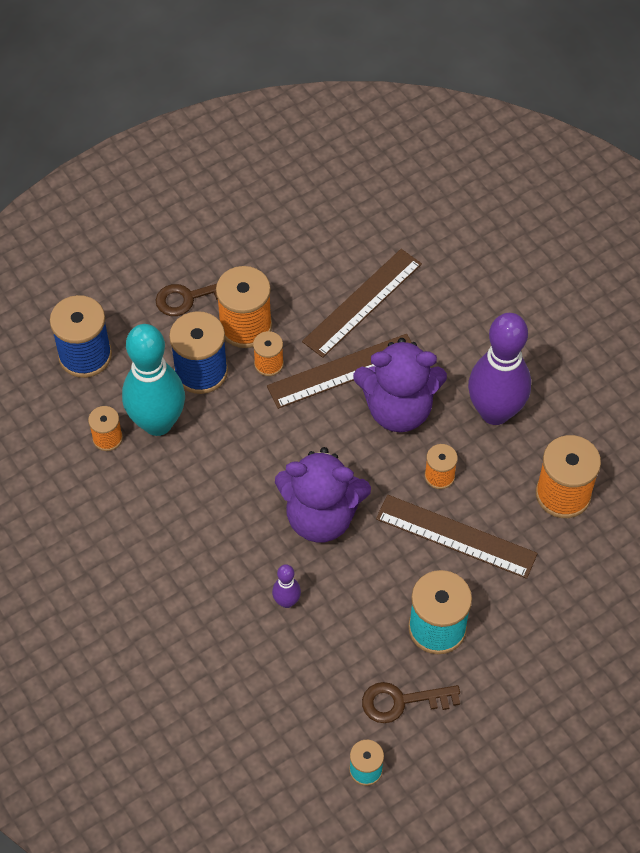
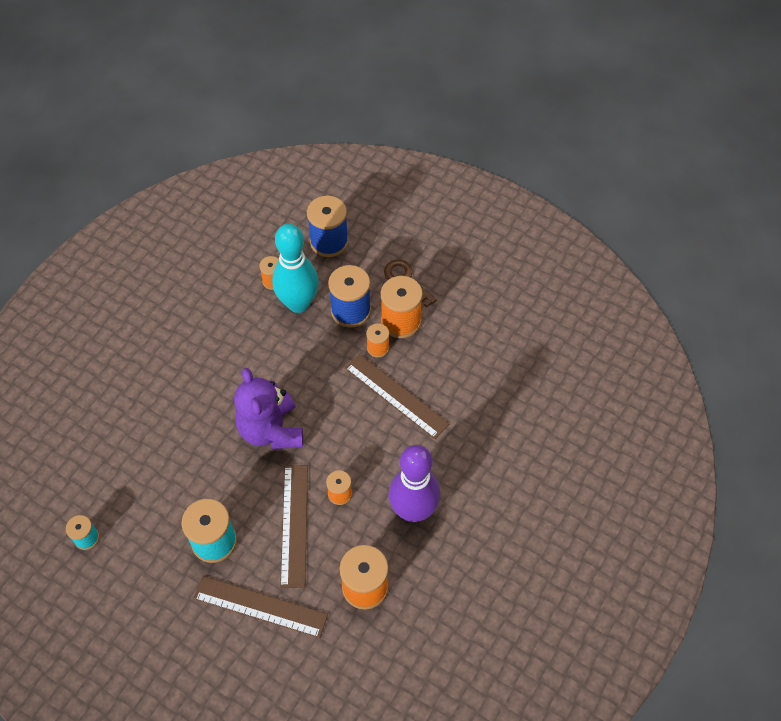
camera: 65 degrees right, 0 degrees up
purple bowling pin [272,564,301,608] -> none
brown ruler [302,249,422,358] -> brown ruler moved to [193,576,328,638]
purple teddy bear [353,338,447,432] -> none
brown key [362,682,460,723] -> none

